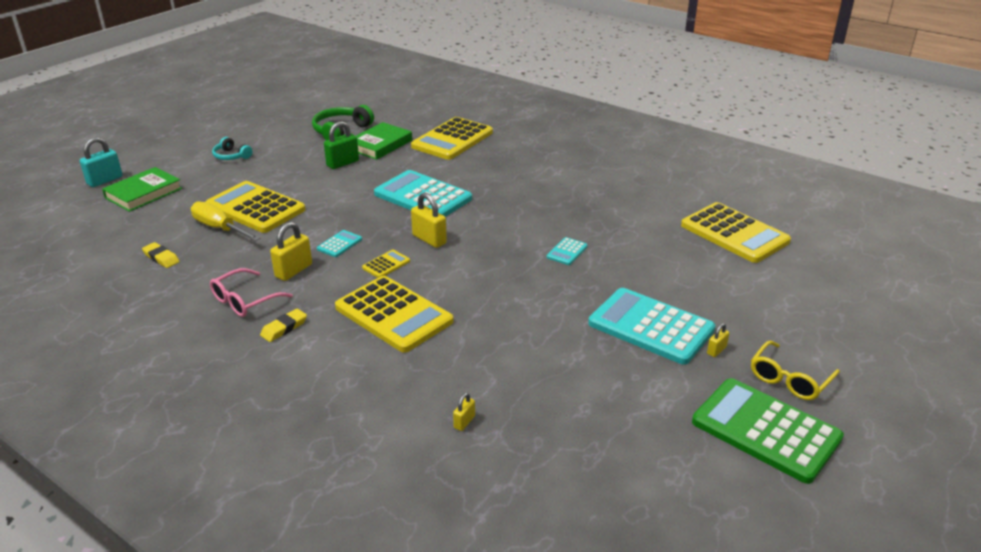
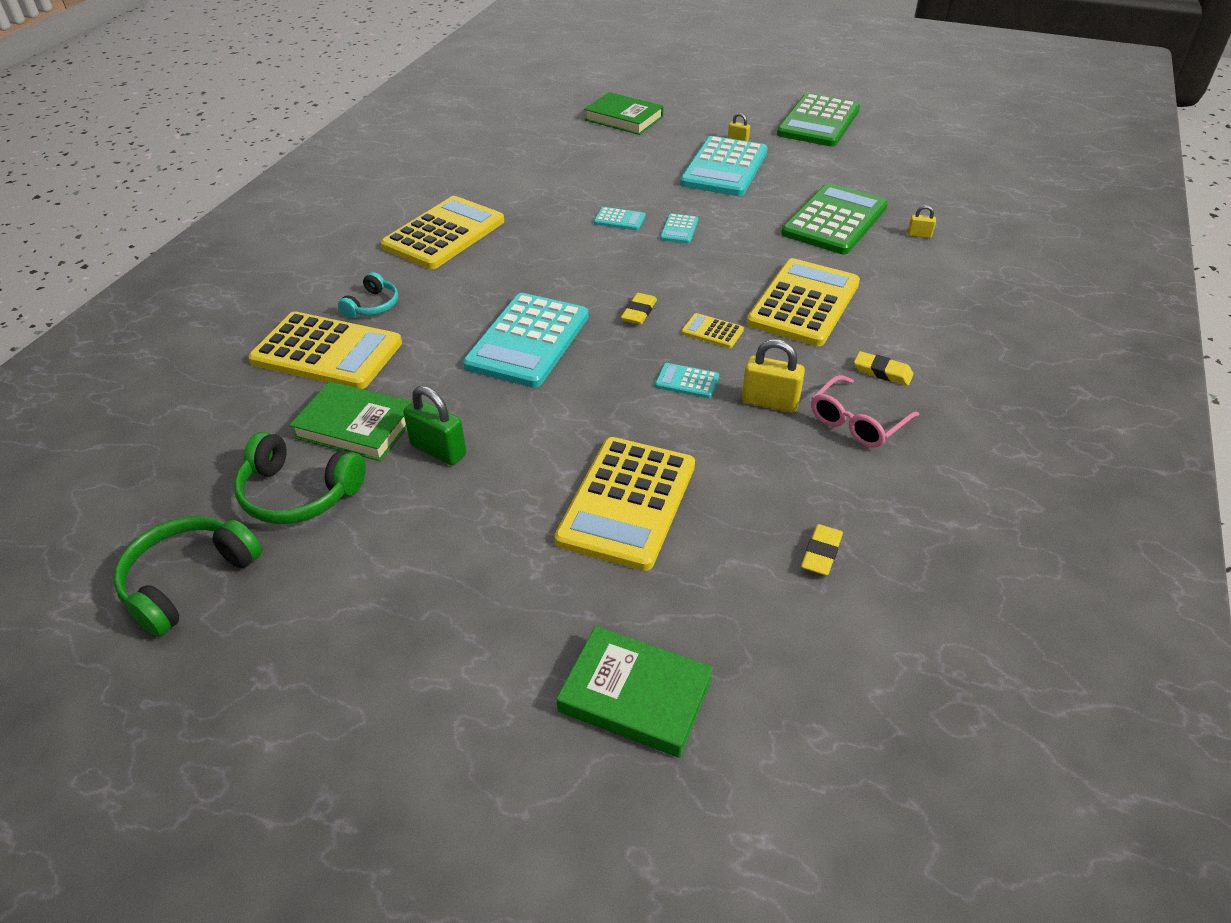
camera: 105 degrees left, 10 degrees up
turquoise padlock [80,137,123,187] -> none
yellow screwdriver [191,201,261,241] -> none
pink glasses [210,268,293,317] -> pink glasses turned 105 degrees clockwise [811,375,919,448]
turquoise headphones [212,137,252,160] -> turquoise headphones moved to [338,272,398,318]
yellow padlock [411,192,447,248] -> yellow eraser [621,293,657,325]
yellow calculator [681,202,791,263] -> yellow calculator moved to [381,196,504,269]
yellow glasses [751,340,840,400] -> none
none -> green headphones [114,516,262,637]
none -> green book [584,92,664,135]
none -> turquoise calculator [660,213,698,243]
none -> green calculator [781,183,888,254]

